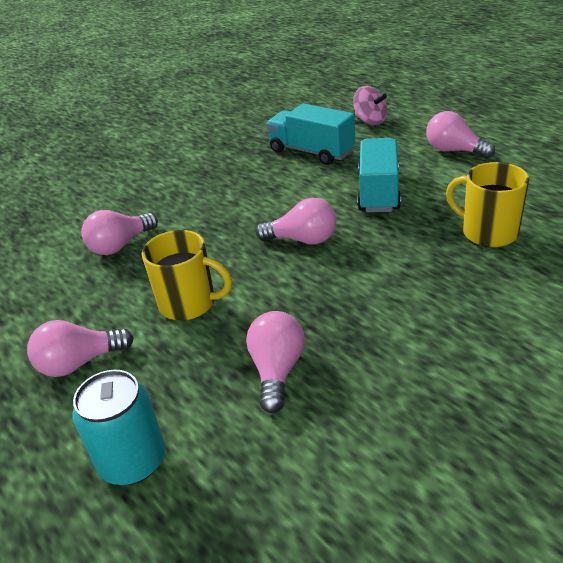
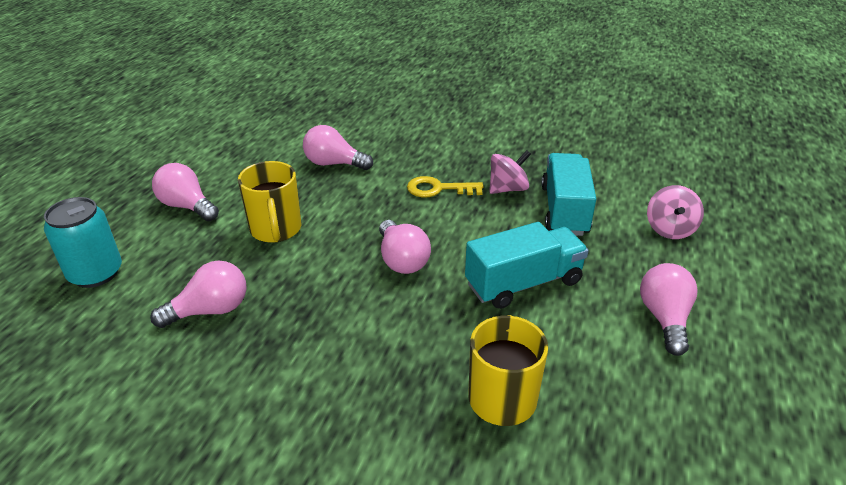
camera: 55 degrees right, 0 degrees up
none -> yellow key [407,176,483,197]
none -> pink spinning top [489,150,531,194]

